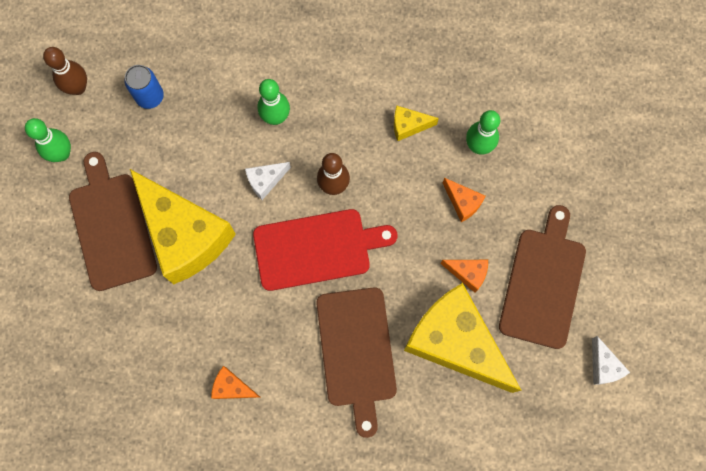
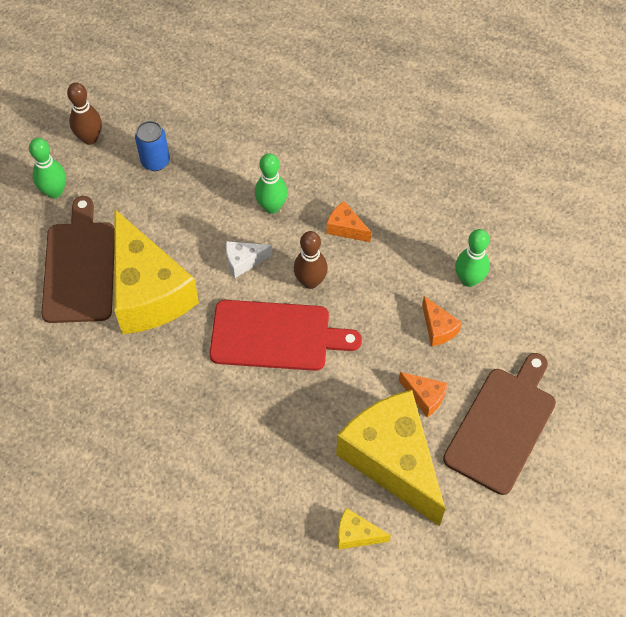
camera: 15 degrees right, 15 degrees down
orange cheese [211,366,260,399] -> orange cheese moved to [327,201,371,242]
brown cutting board [316,287,397,438] -> none
yellow cheese [394,106,439,141] -> yellow cheese moved to [338,508,391,550]
white cheese [592,336,630,385] -> none

